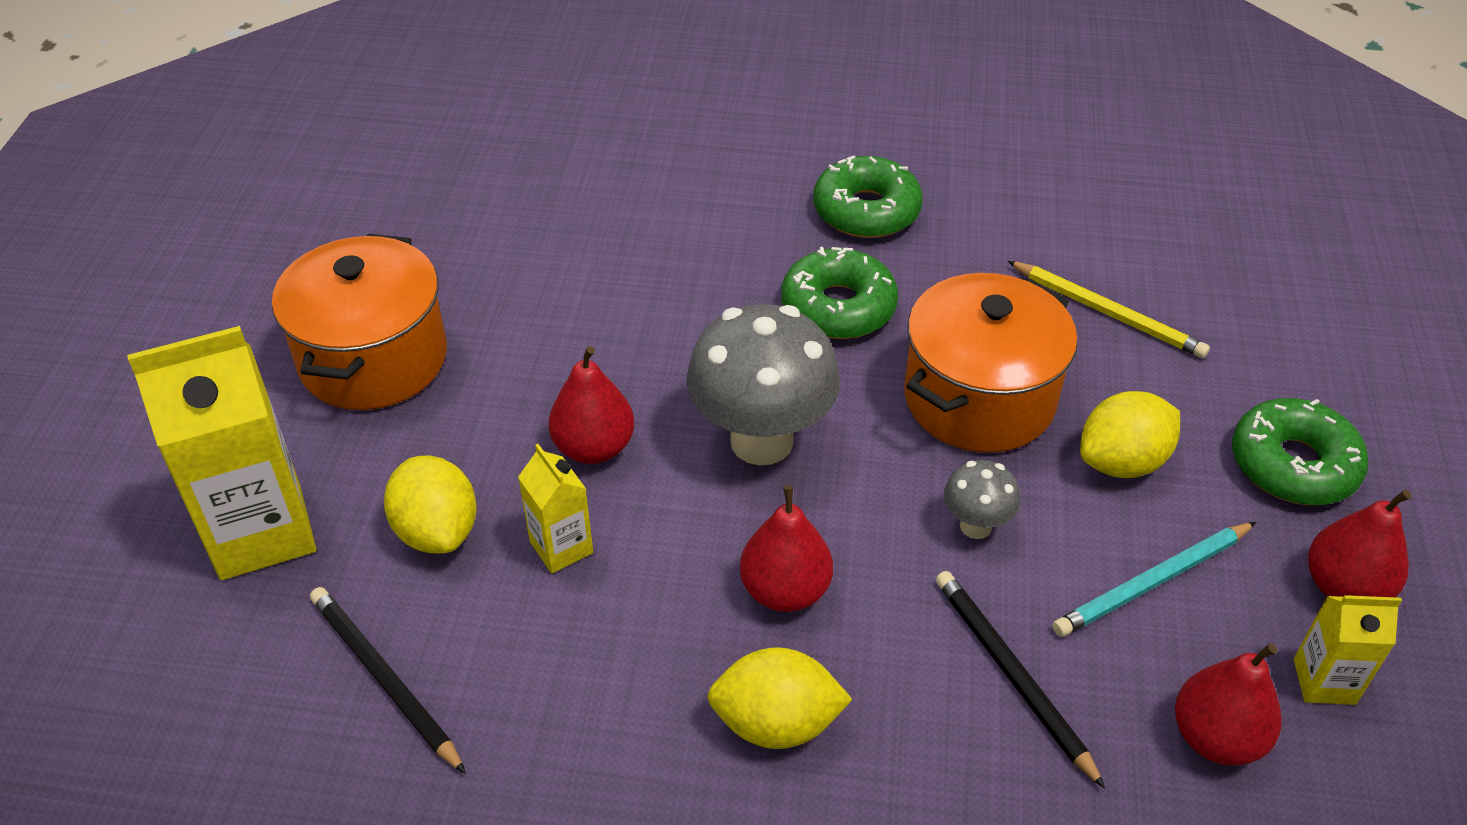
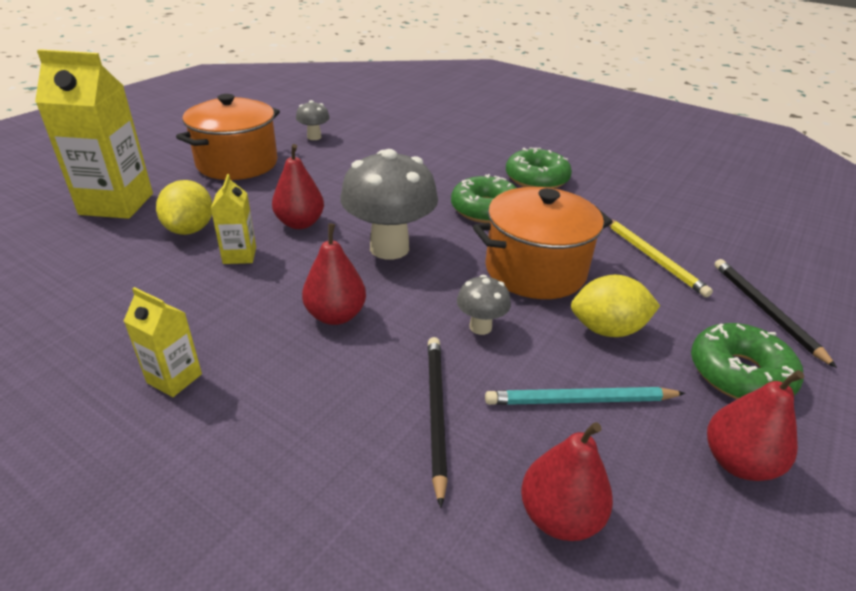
camera: 25 degrees right, 10 degrees down
black pencil [310,587,466,774] -> black pencil moved to [714,259,837,368]
yellow lemon [707,647,853,749] -> none
yellow carton [1294,595,1402,705] -> yellow carton moved to [124,287,202,397]
none -> grey mushroom [296,100,330,140]

